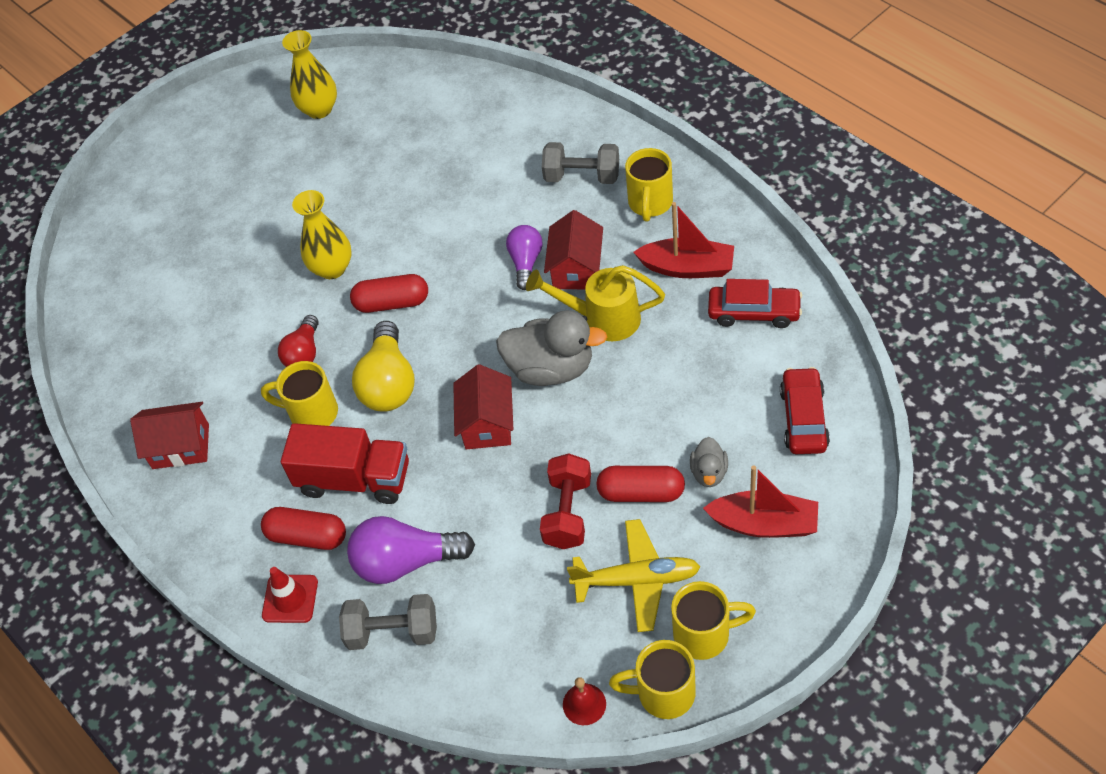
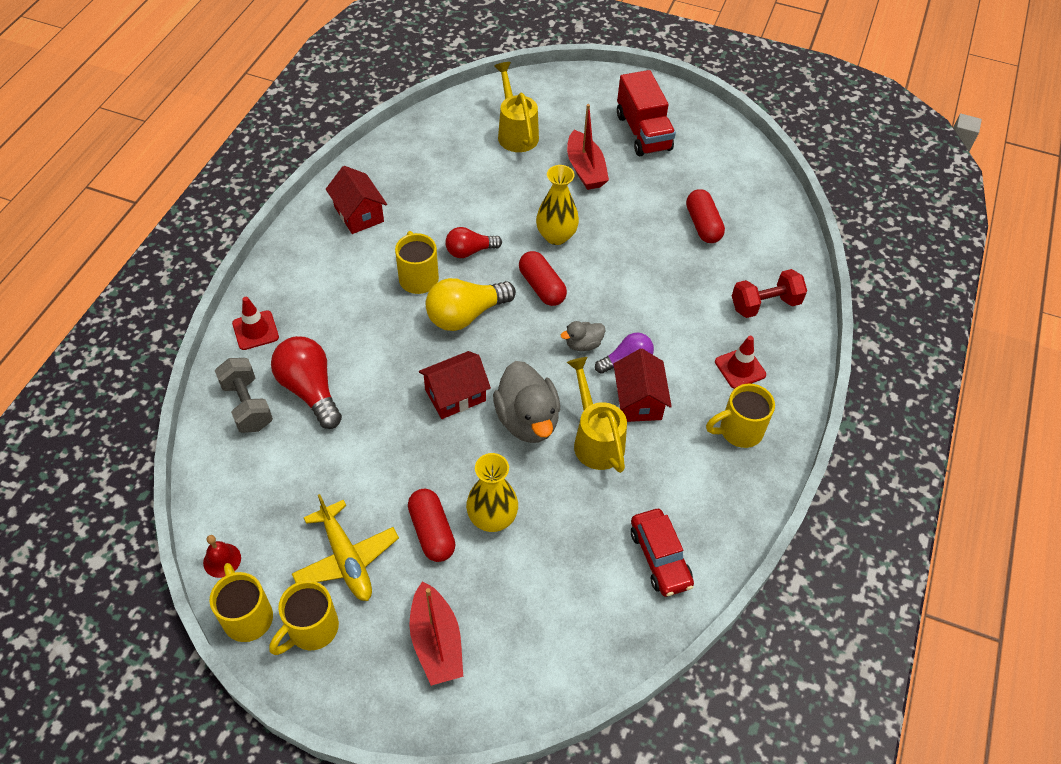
camera: 55 degrees right, 0 degrees up
red capsule [261,507,346,550] -> red capsule moved to [686,189,725,243]
red truck [281,423,409,504] -> red truck moved to [617,70,676,156]
yellow vase [282,30,337,119] -> yellow vase moved to [466,453,518,532]
purple light bulb [347,516,475,584] -> red light bulb [271,336,342,429]
red dumbbell [540,454,591,549] -> red dumbbell moved to [732,269,807,318]
grey dumbbell [542,142,619,184] -> red traffic cone [715,336,766,389]
red house [544,210,603,289] -> red house turned 75 degrees counterclockwise [614,348,672,422]
red boat [633,202,734,278] -> red boat moved to [567,104,609,190]
yellow mug [671,581,756,660] -> yellow mug turned 75 degrees clockwise [269,580,339,655]
grey duck [690,437,728,487] -> grey duck moved to [561,321,605,351]
red car [780,367,830,454] -> none
none -> yellow watering can [494,62,539,152]

